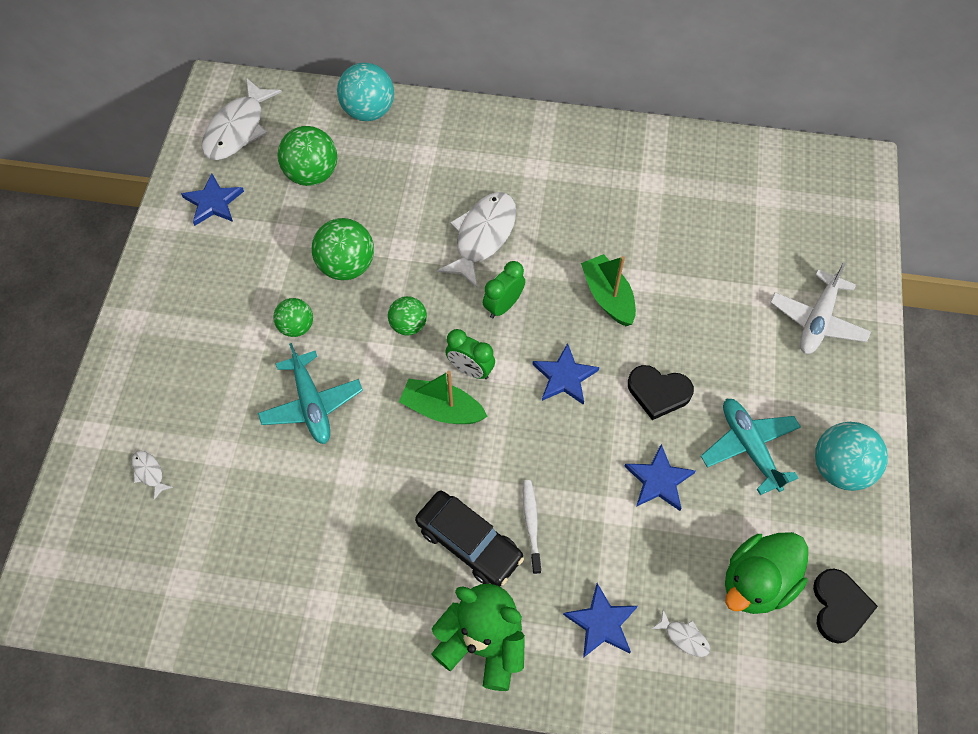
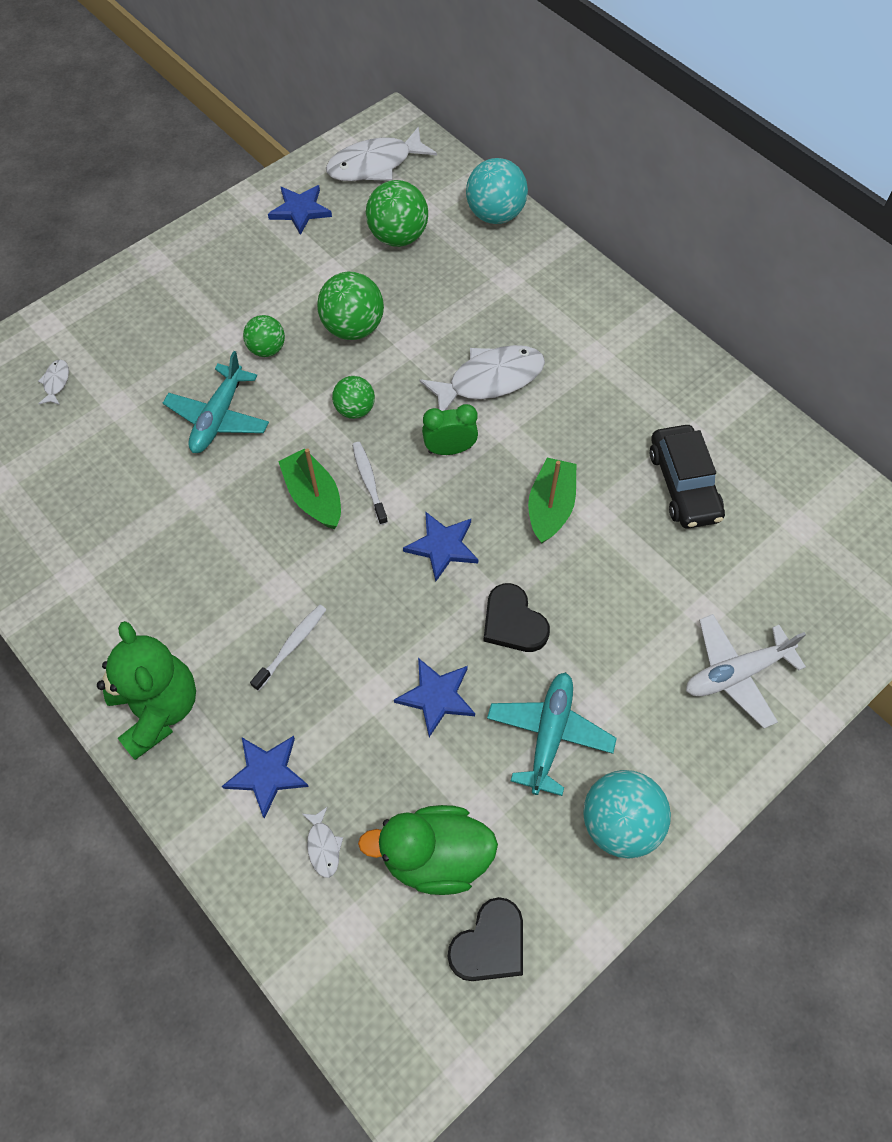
camera: 40 degrees right, 0 degrees up
black car [415,490,524,586] -> black car moved to [650,425,725,529]
green clock [445,329,495,379] -> white toothbrush [352,442,388,525]

